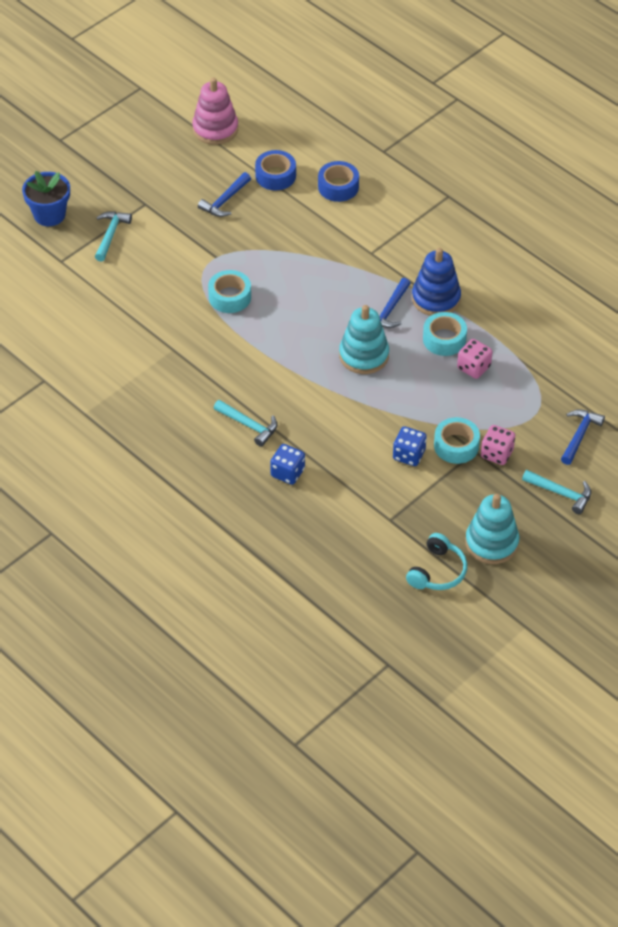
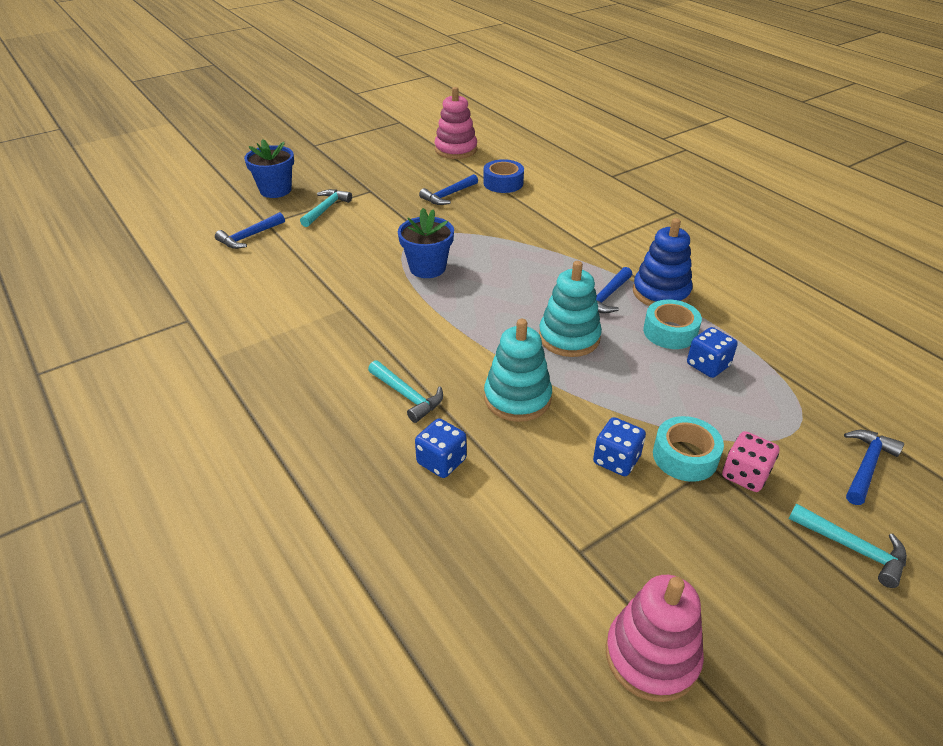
camera: 10 degrees right, 10 degrees down
turquoise tape [208,270,251,313] -> blue flower pot [398,208,454,278]
blue tape [318,161,359,202] -> none
turquoise headphones [406,533,467,590] -> pink stacking toy [605,575,704,702]
pink dice [457,339,492,379] -> blue dice [687,327,738,378]
turquoise stacking toy [465,494,519,564] -> turquoise stacking toy moved to [484,319,552,422]
none -> blue hammer [215,212,285,249]

